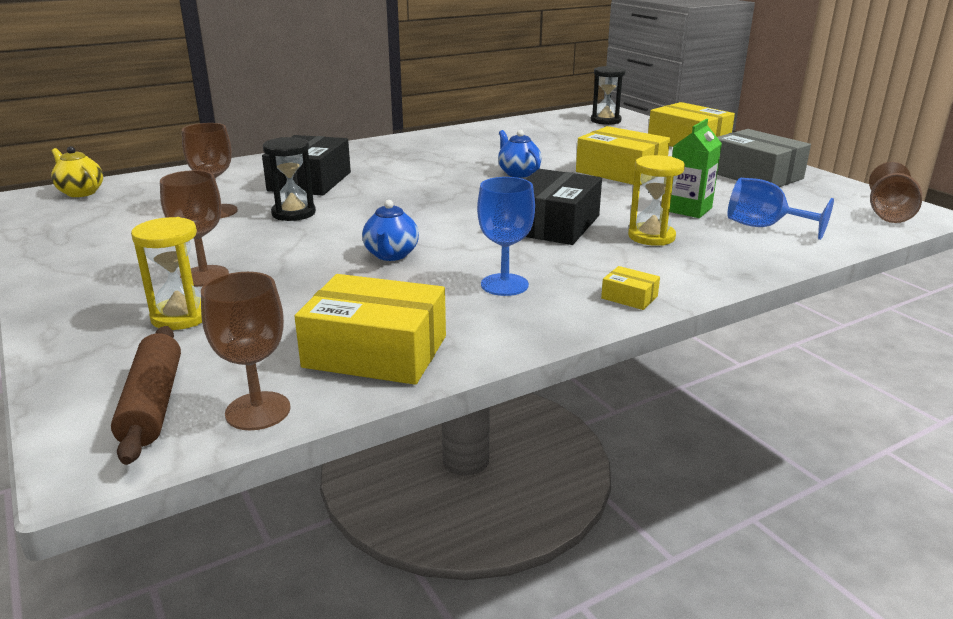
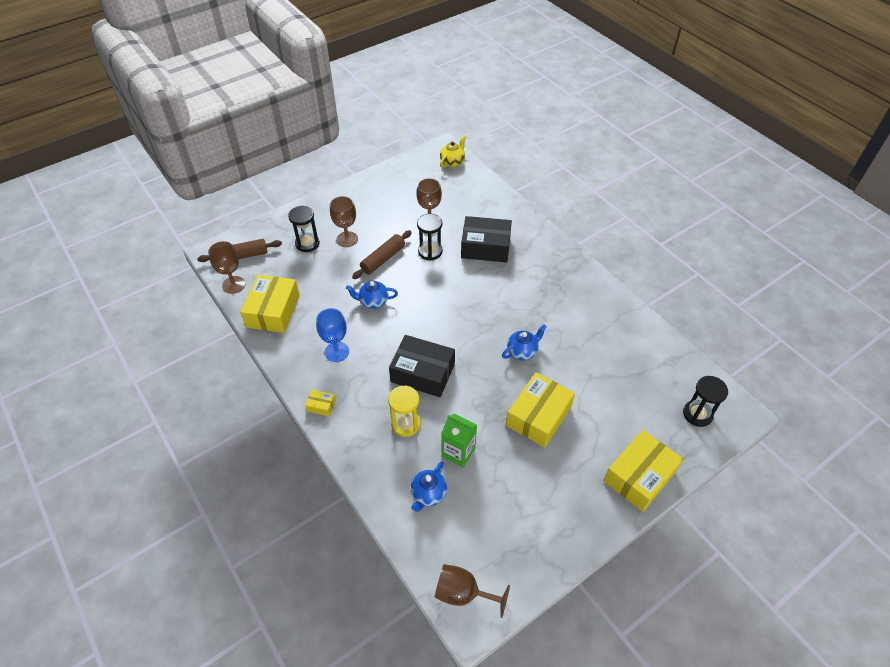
camera: 85 degrees right, 25 degrees up
yellow hourglass [131,217,202,330] -> black hourglass [288,206,320,252]
yellow box [601,266,660,310] -> yellow box turned 75 degrees clockwise [305,390,336,416]
grey box [717,129,811,187] -> none
blue goblet [727,178,834,240] -> blue teapot [411,461,447,512]
none -> brown rolling pin [352,230,412,279]

